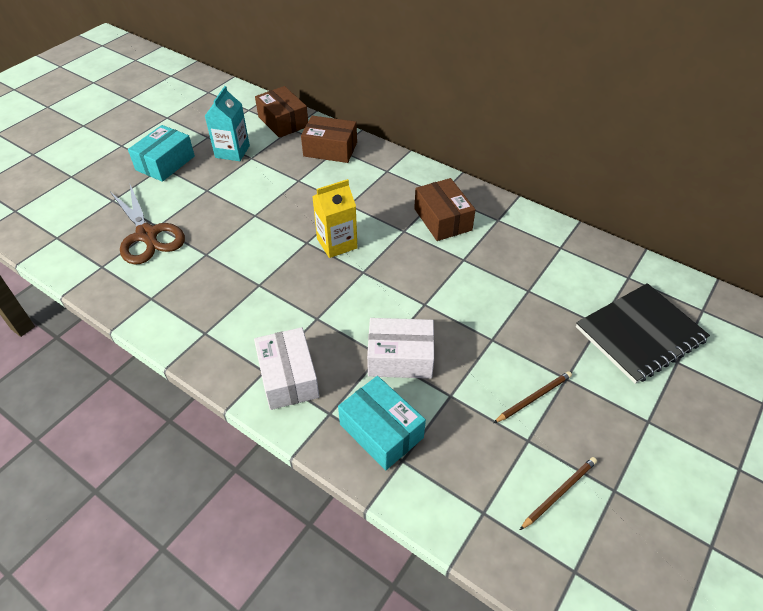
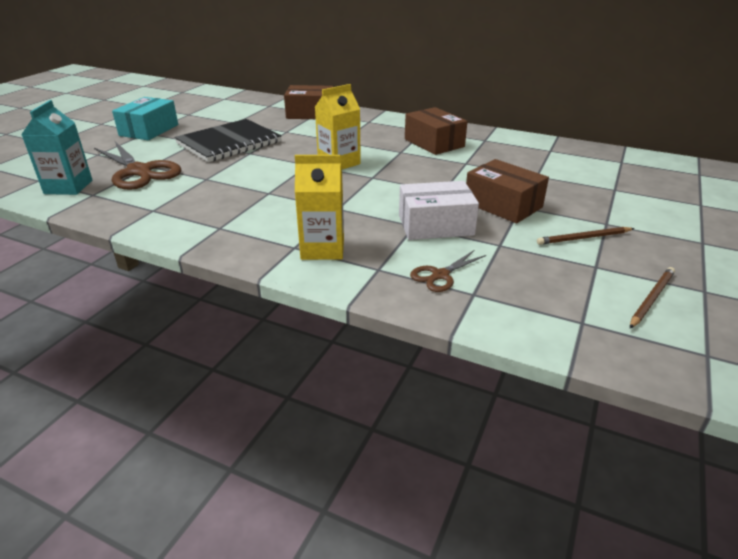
camera: 10 degrees left, 15 degrees down
turquoise carton [205,86,250,161] -> turquoise carton moved to [21,100,92,195]
white box [254,327,319,410] -> yellow carton [295,155,344,260]
brown box [255,86,308,138] -> brown box moved to [466,159,549,223]
turquoise box [338,376,426,470] -> brown scissors [410,250,486,292]
brown pencil [494,371,572,423] -> brown pencil turned 150 degrees counterclockwise [537,227,634,245]
black notebook [576,283,710,384] -> black notebook moved to [174,119,281,162]

